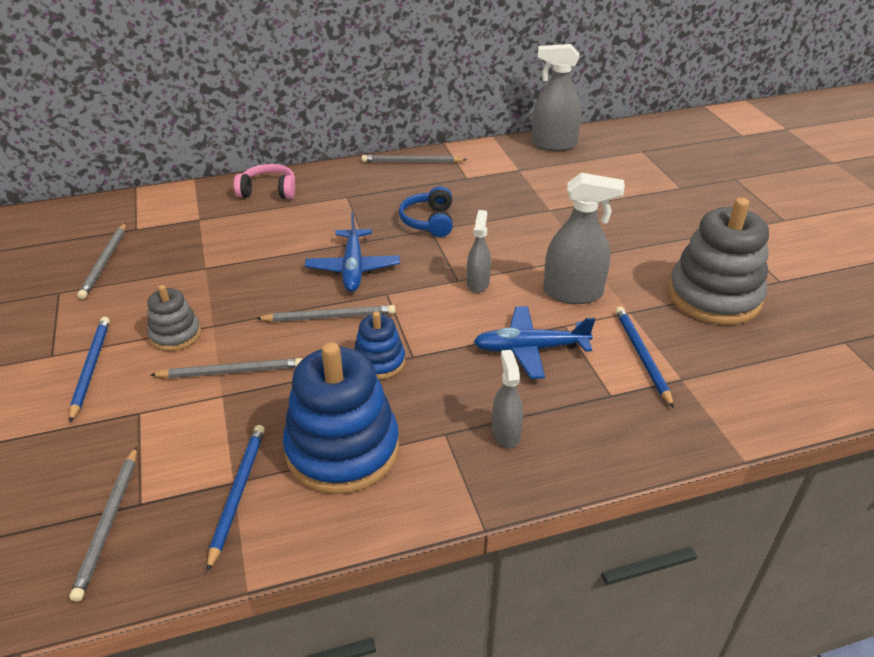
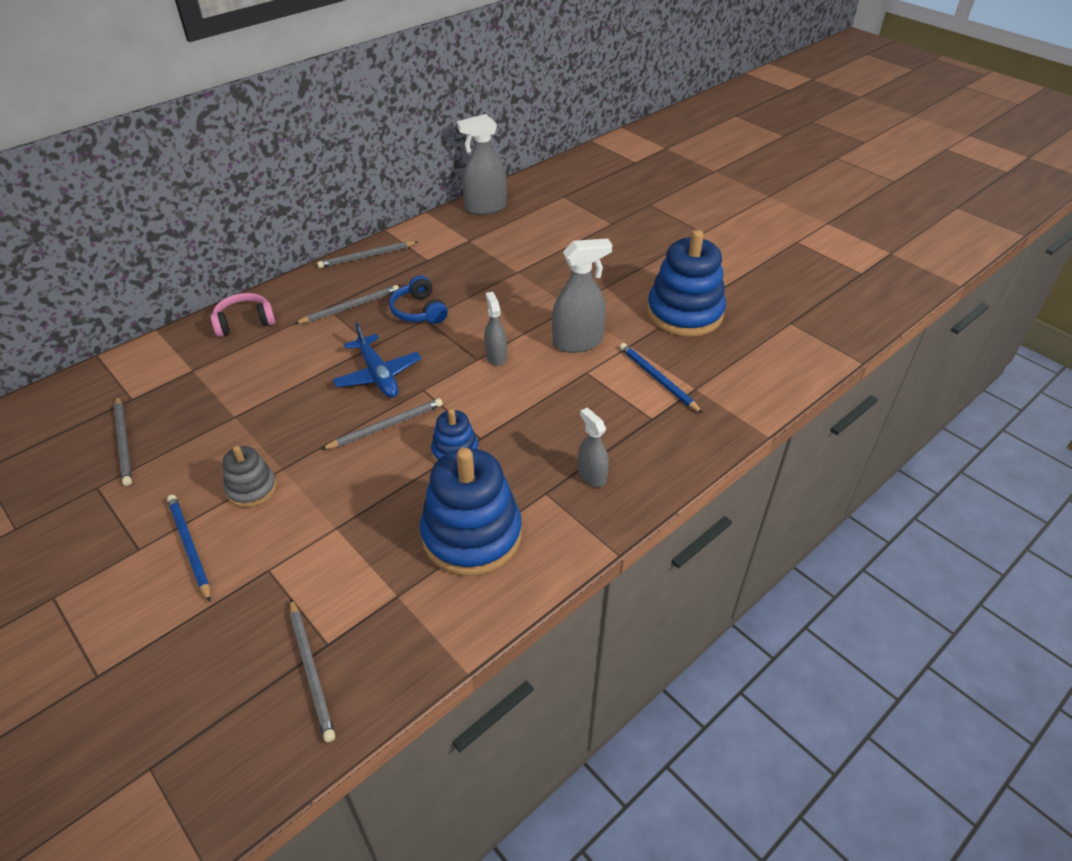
camera: 25 degrees left, 5 degrees up
grey pencil [151,358,302,378] -> grey pencil moved to [294,285,399,324]
blue pencil [207,425,265,572] -> none
blue plane [474,306,595,379] -> none
grey stacking toy [668,198,769,325] -> blue stacking toy [647,230,726,337]

